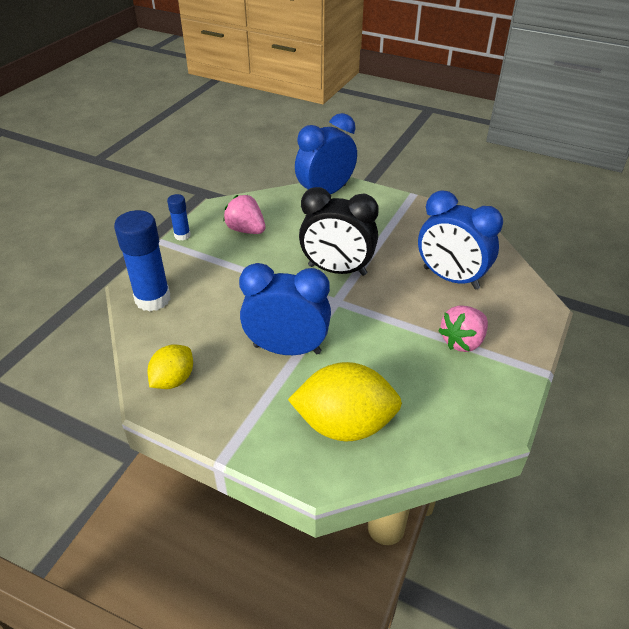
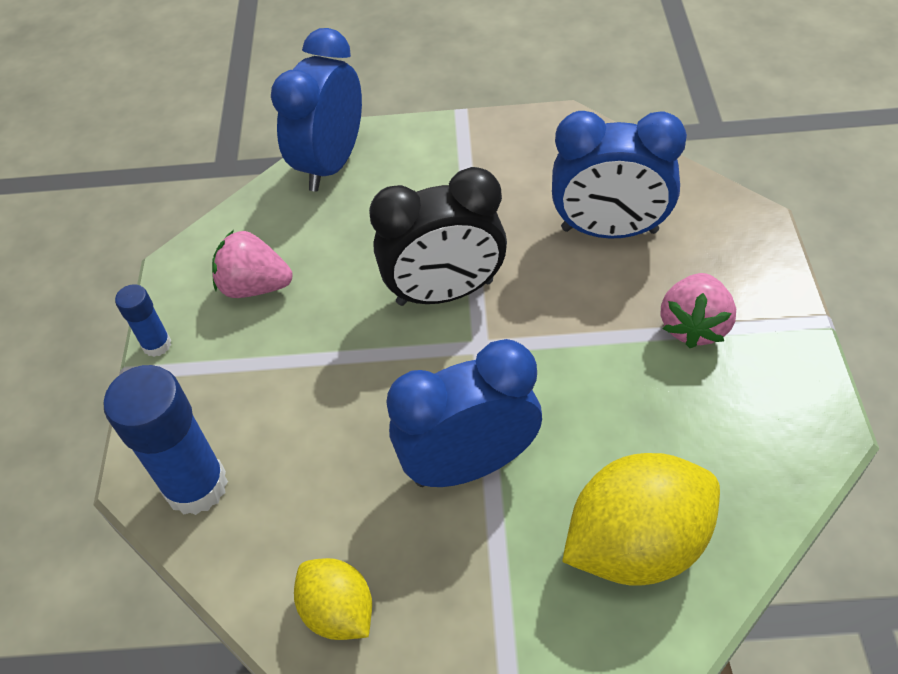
camera: 25 degrees left, 10 degrees up
yellow lemon [147,344,193,389] -> yellow lemon turned 45 degrees counterclockwise [294,558,372,640]

